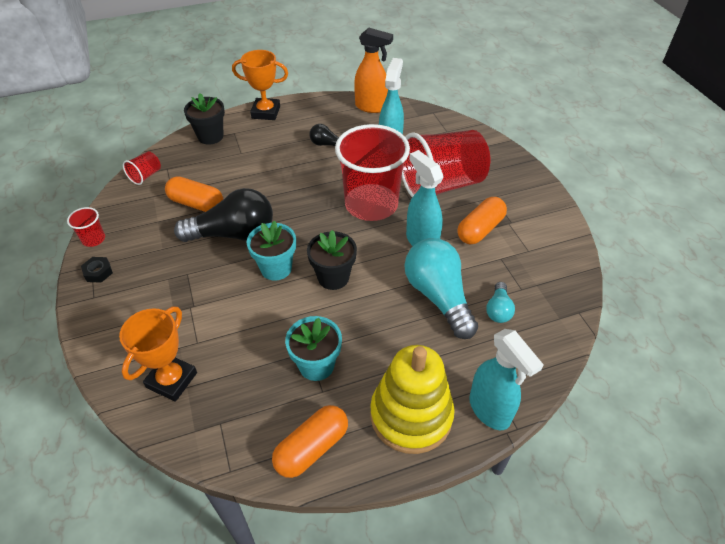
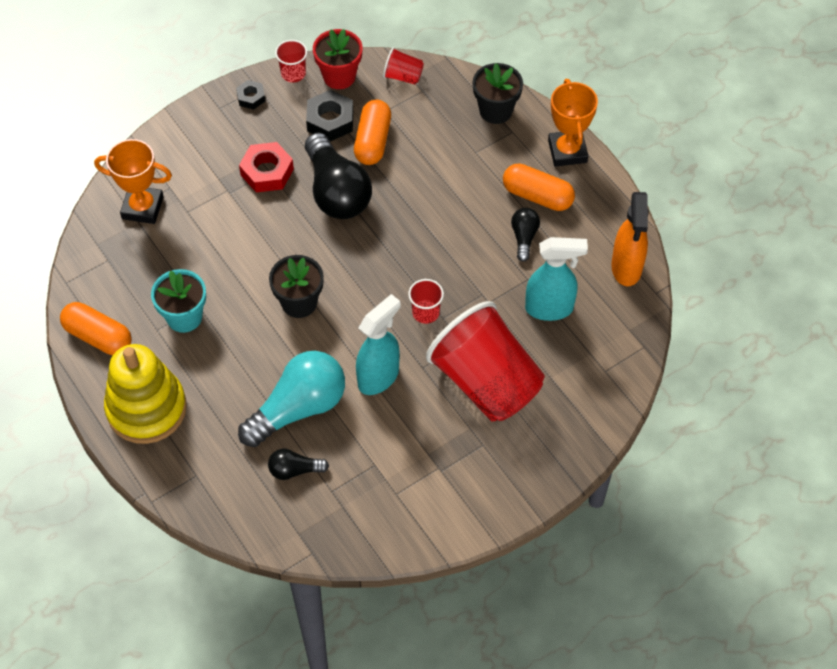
camera: 75 degrees right, 10 degrees up
turquoise flower pot [247,221,296,281] -> none
red cup [335,124,410,221] -> red cup [408,279,444,324], size x0.41
orange capsule [457,197,507,244] -> orange capsule moved to [503,163,575,211]
turquoise spray bottle [469,329,544,430] -> none
turquoise light bulb [486,282,515,323] -> black light bulb [268,449,329,480]
none -> red nut [239,142,294,192]
none -> black nut [306,90,353,142]
none -> red flower pot [313,29,363,89]

